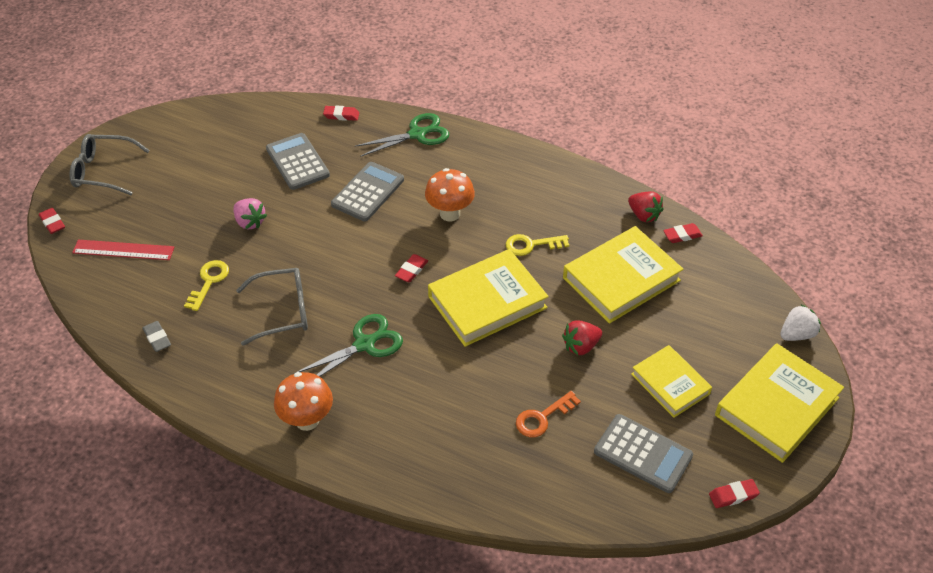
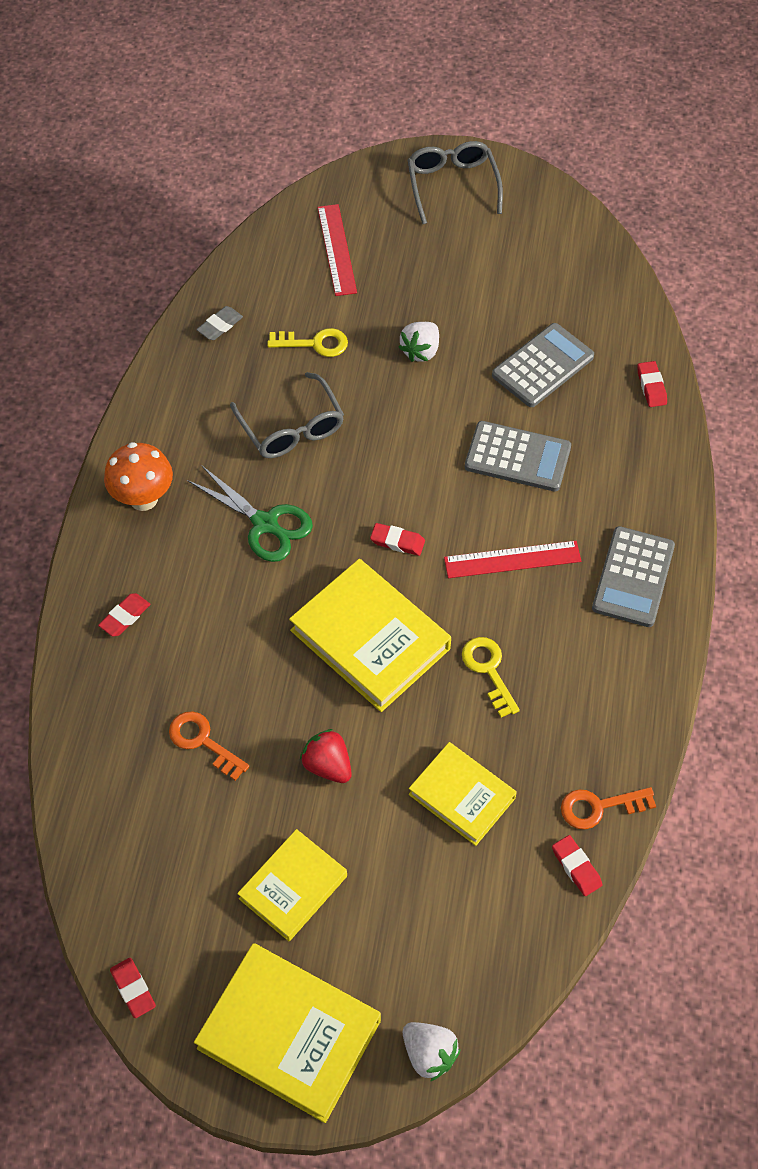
camera: 75 degrees right, 10 degrees up
red eraser [39,208,65,234] -> red eraser moved to [98,593,150,637]
pink strawberry [233,198,267,229] -> white strawberry [398,322,439,362]
green scissors [355,113,449,157] -> none
orange mushroom [425,168,475,221] -> red ruler [444,541,581,578]
yellow book [563,226,683,324] -> yellow book [408,742,517,846], size x0.63
grey calculator [594,414,693,493] -> grey calculator moved to [592,526,675,627]
red strawberry [628,191,663,222] -> orange key [561,787,656,829]

